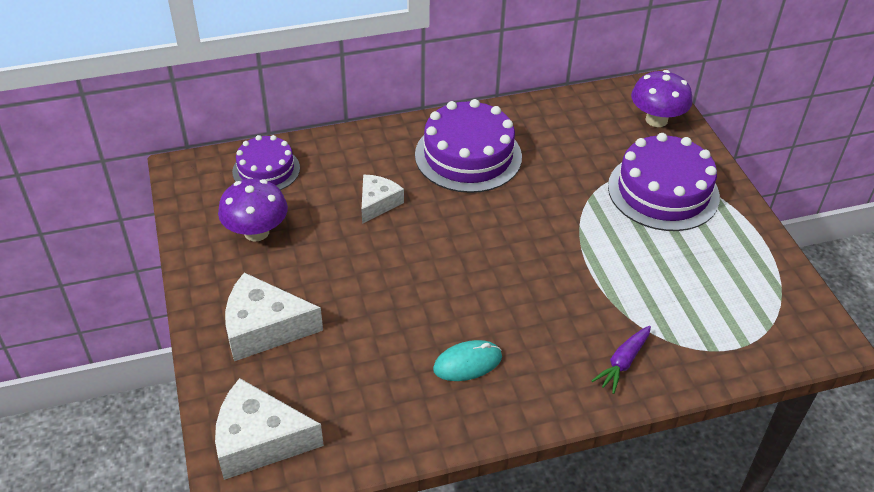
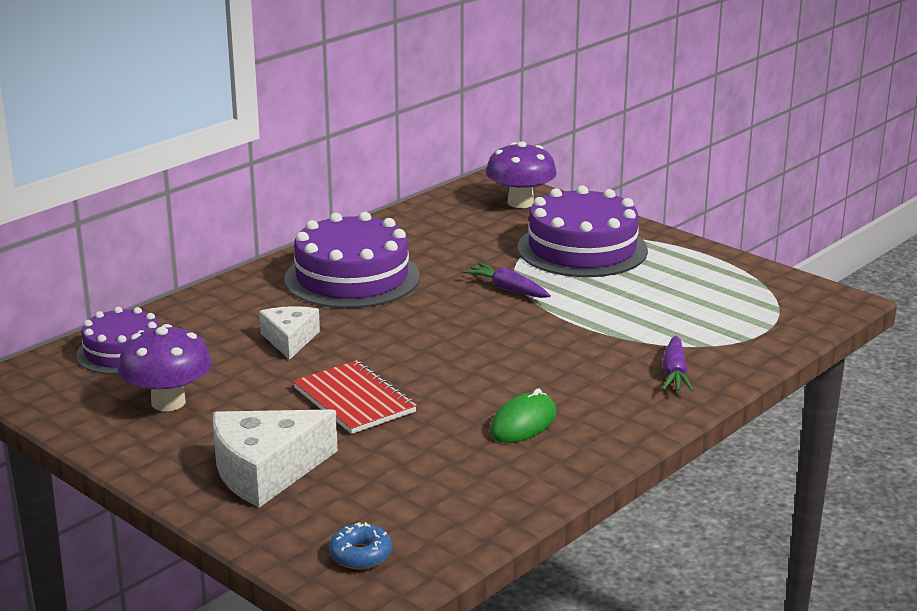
camera: 30 degrees left, 20 degrees down
white cheese [215,378,324,480] -> blue donut [329,522,392,569]
turquoise mouse [433,340,502,381] -> green mouse [490,388,557,443]
none -> red notebook [293,360,417,434]
none -> purple carrot [463,263,551,298]

